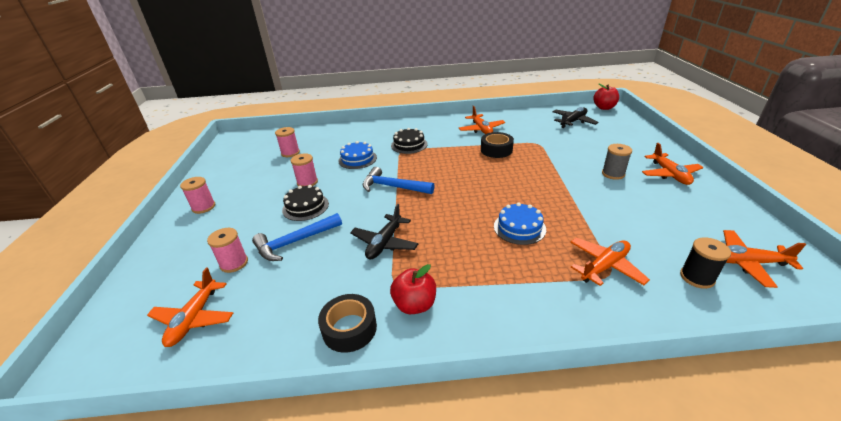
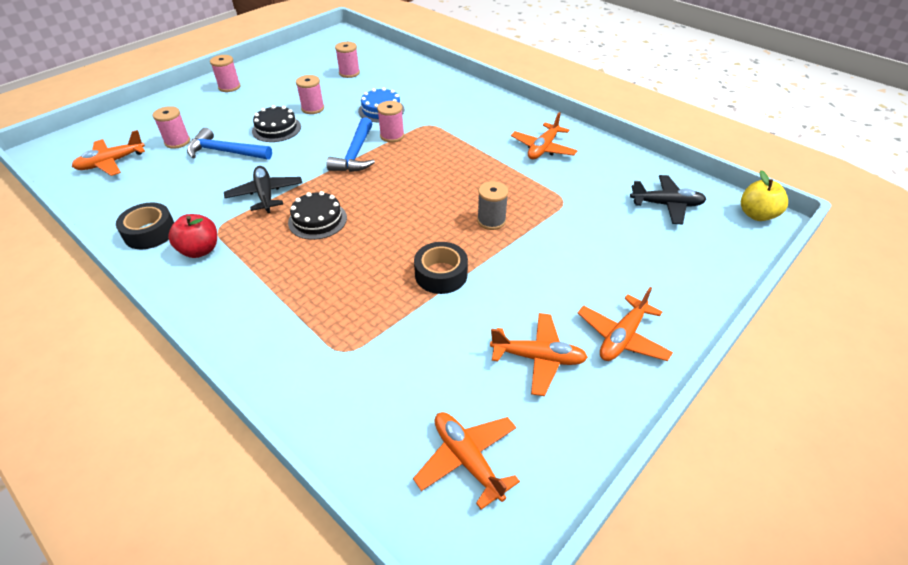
camera: 45 degrees right, 10 degrees up
black plane [350,204,418,260] -> black plane turned 90 degrees clockwise [224,166,302,213]
blue hammer [363,167,434,194] -> blue hammer turned 150 degrees counterclockwise [327,118,375,172]
black cake [391,128,428,154] -> black cake moved to [288,191,347,240]
black tape [481,132,514,158] -> black tape moved to [414,242,468,294]
blue cake [494,202,546,245] -> none
orange plane [570,238,650,286] -> orange plane moved to [490,313,588,396]
red apple [593,83,619,110] -> yellow apple [741,170,788,221]
grey spool [602,144,632,180] -> grey spool moved to [477,181,509,230]
black spool [680,237,731,289] -> none
none -> pink spool [377,101,404,142]

